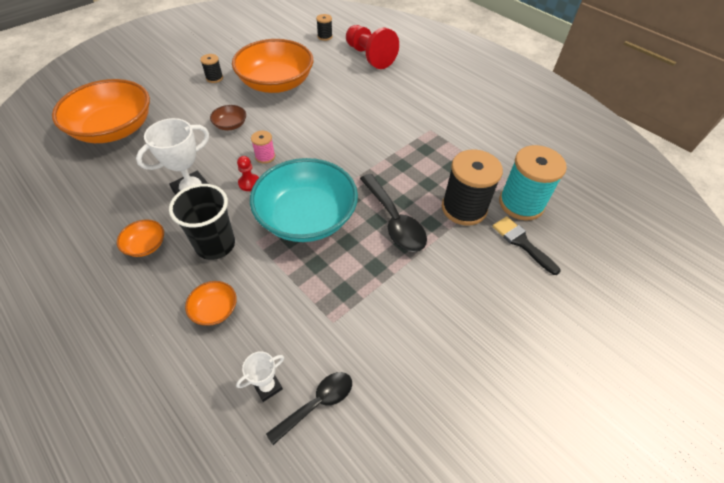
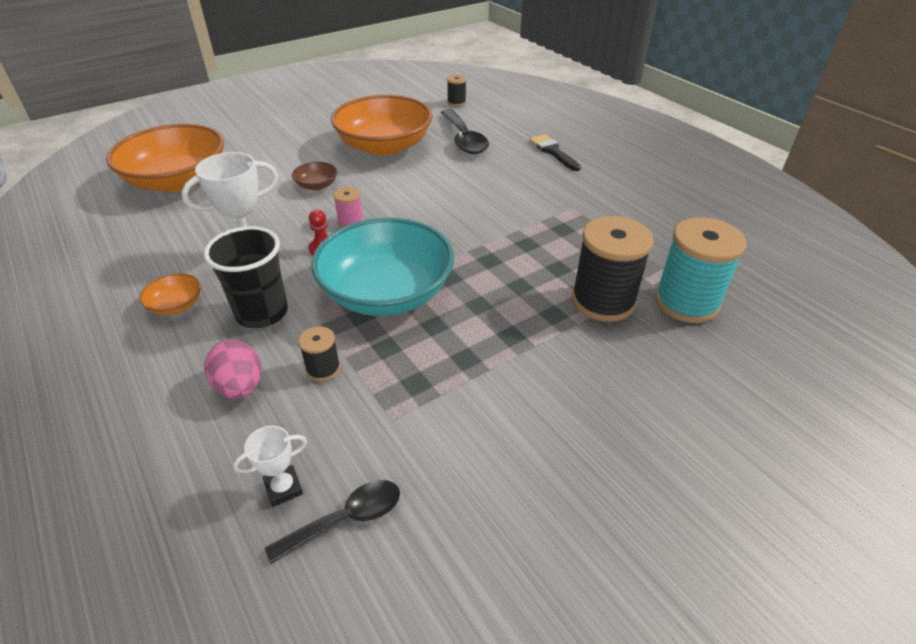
camera: 10 degrees right, 10 degrees down
orange bowl [185,281,237,325] -> pink egg [204,340,261,399]
black spool [200,54,223,83] -> black spool moved to [298,326,340,381]
red pawn [346,25,399,69] -> none
black spoon [360,174,427,252] -> black spoon moved to [441,109,489,154]
black brush [492,216,560,275] -> black brush moved to [529,134,581,171]

